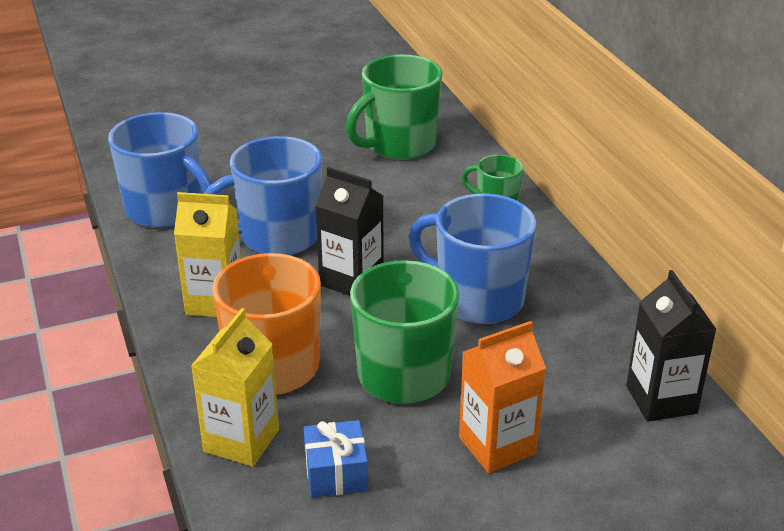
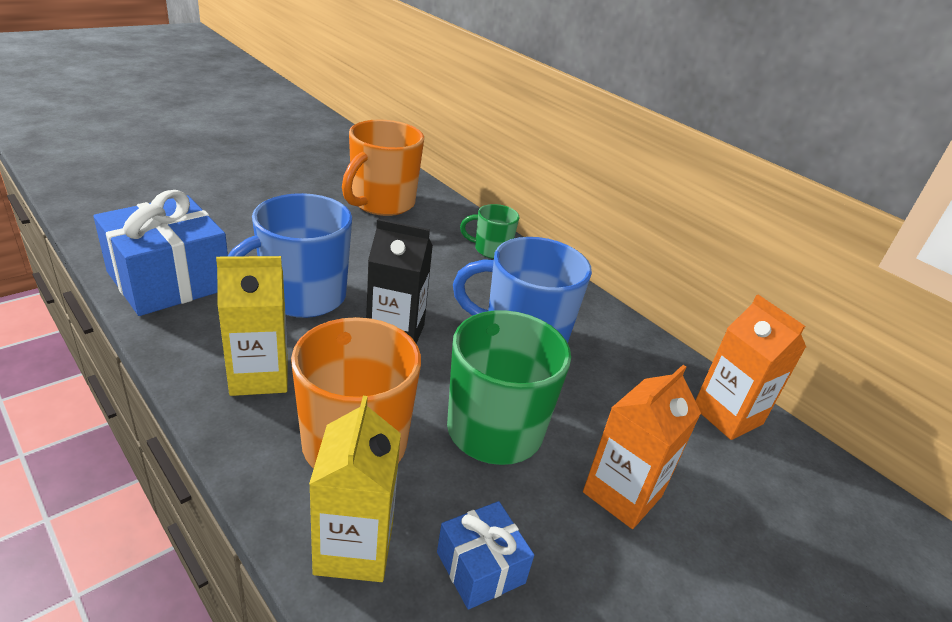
camera: 25 degrees left, 0 degrees up
blue mug [108,112,212,228] -> blue gift [93,190,228,316]
green mug [346,54,442,160] -> orange mug [342,119,424,216]
black carton [626,270,716,422] -> orange carton [695,295,806,440]

